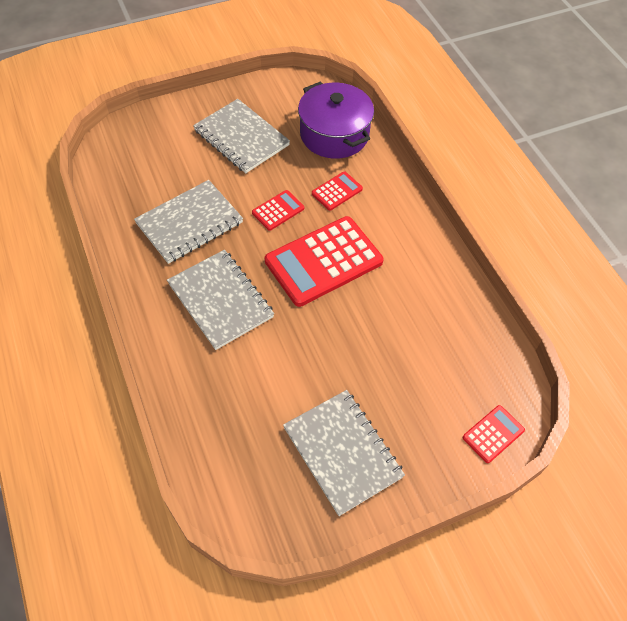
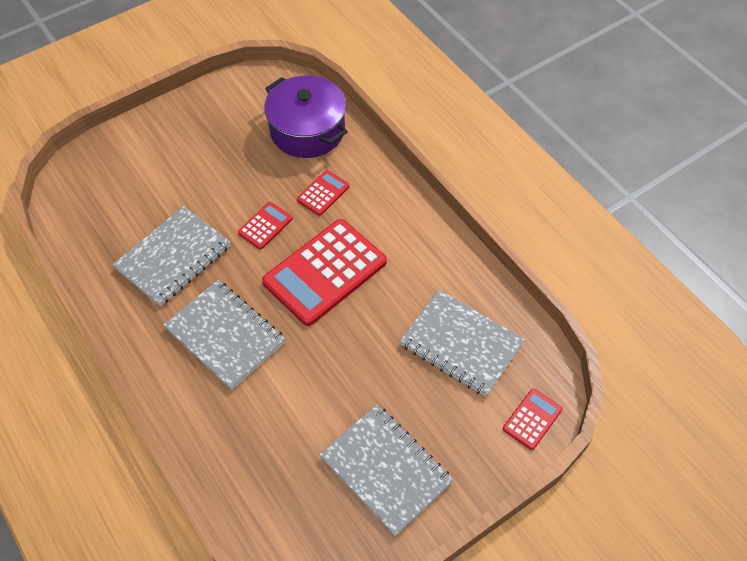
camera: 10 degrees left, 0 degrees up
grey notebook [193,99,290,173] -> grey notebook moved to [400,290,525,396]

